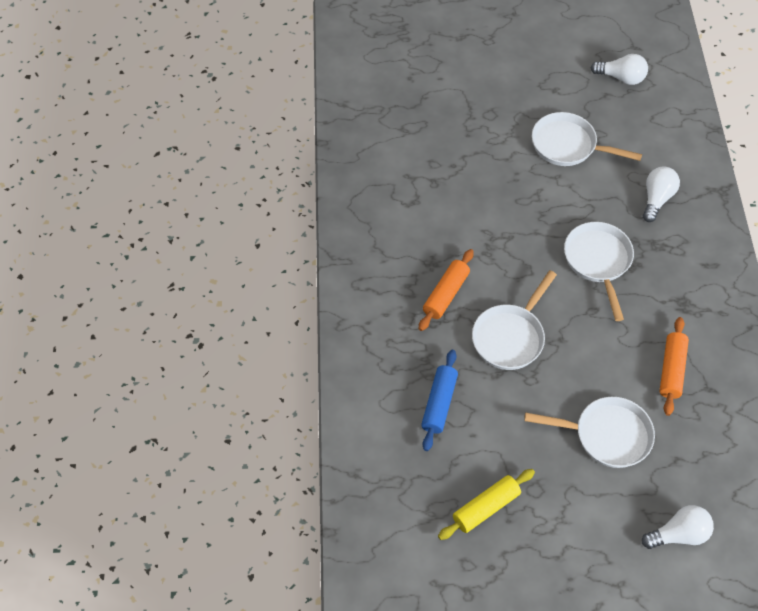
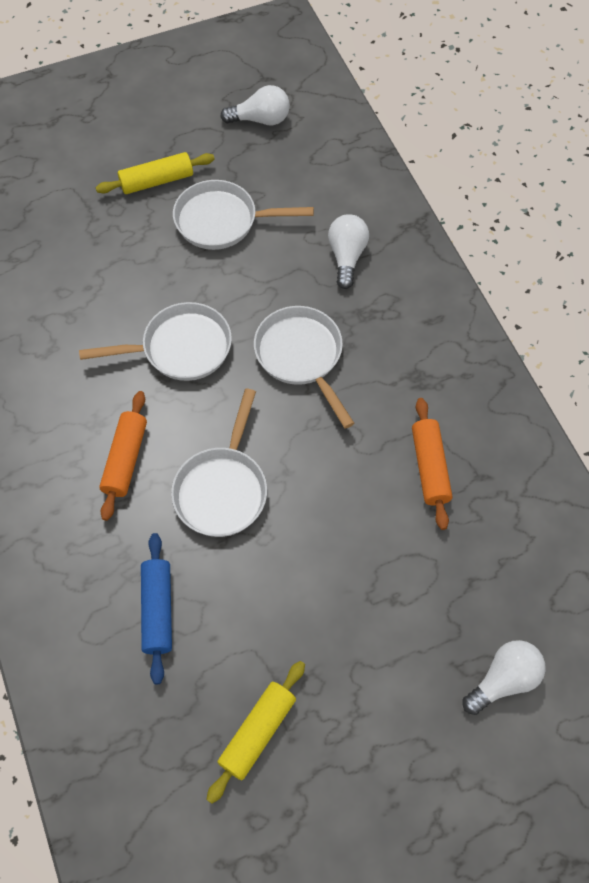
camera: 20 degrees left, 5 degrees up
white pan [524,397,655,468] -> white pan moved to [79,302,232,381]
none -> yellow rolling pin [96,152,215,194]

